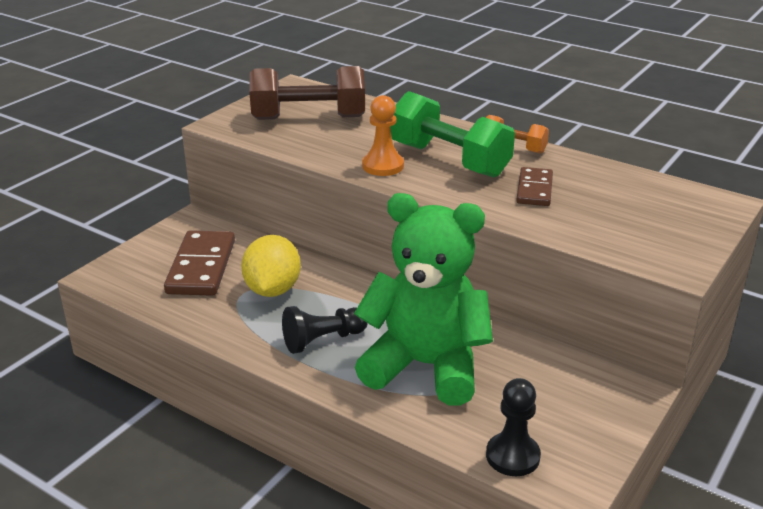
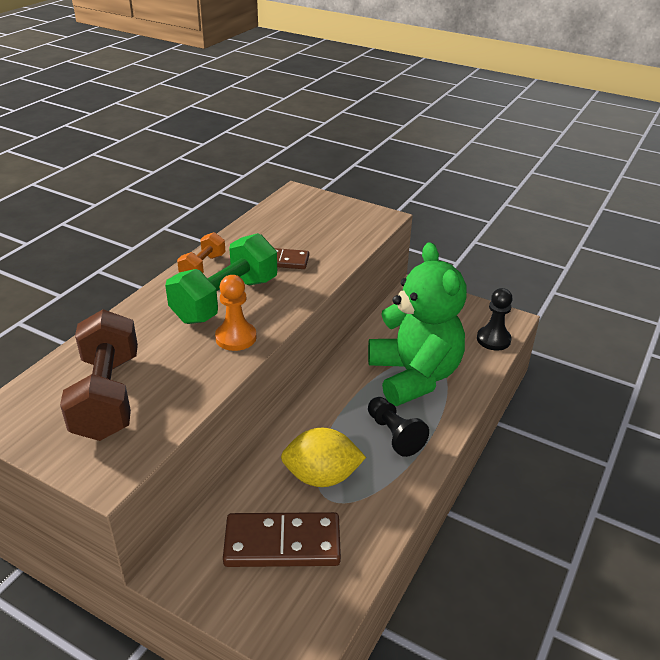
camera: 95 degrees left, 5 degrees up
green teddy bear [354,193,493,406] -> green teddy bear turned 150 degrees clockwise [368,242,467,406]

